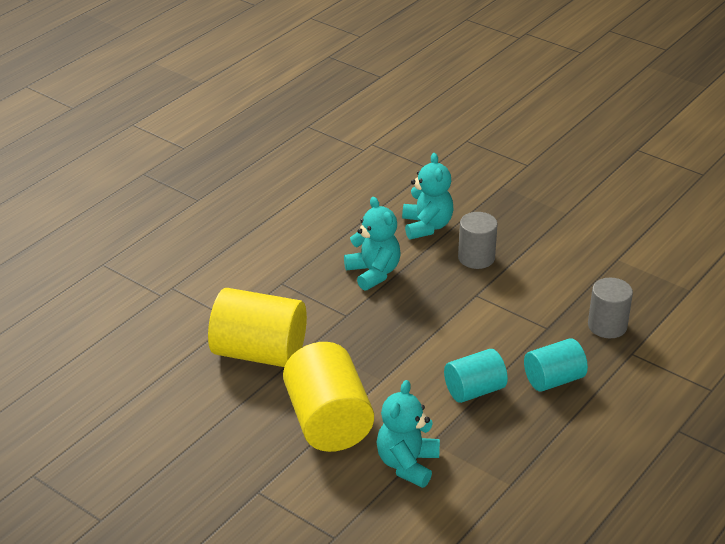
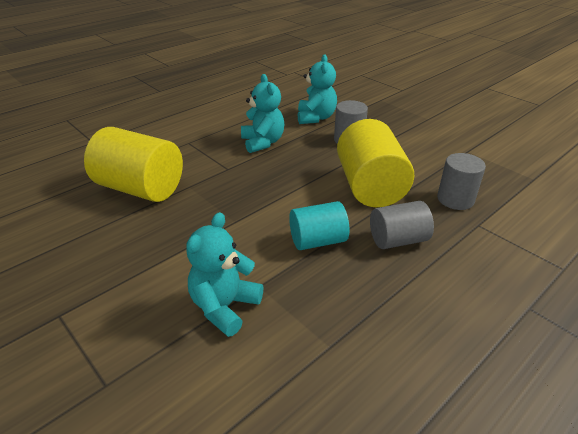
camera: 10 degrees right, 0 degrees up
yellow cylinder [283,342,374,452] -> yellow cylinder moved to [337,119,414,207]
turquoise cylinder [524,338,588,392] -> grey cylinder [370,201,434,249]

